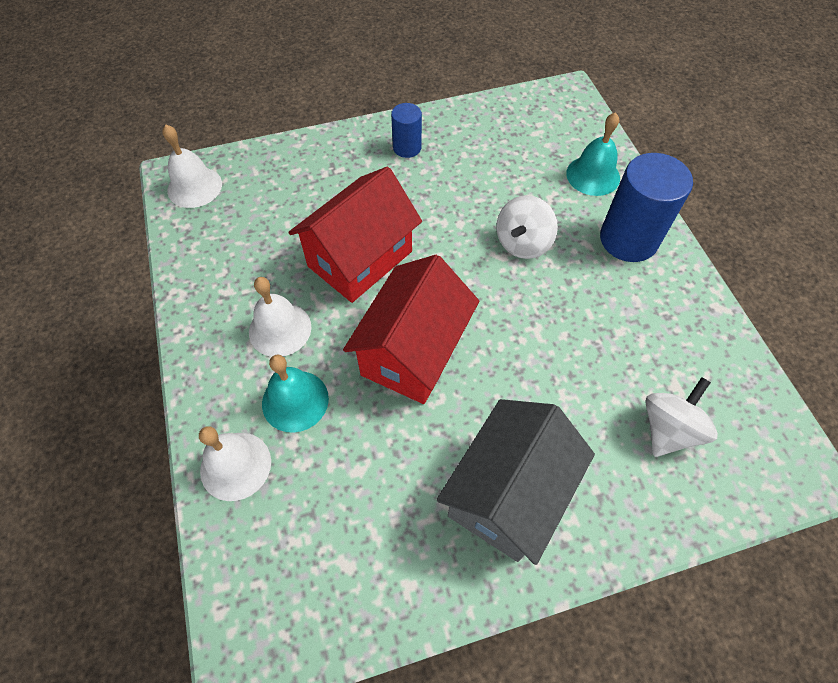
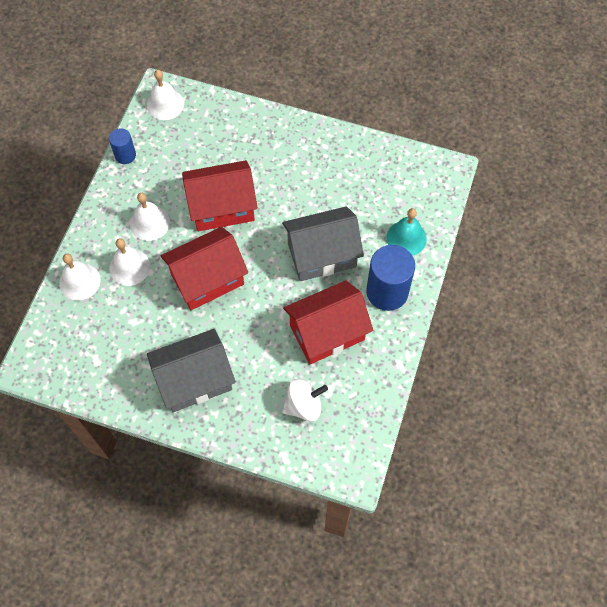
camera: 35 degrees right, 5 degrees up
turquoise bell [262,354,329,433] -> white bell [109,238,150,286]
blue cylinder [391,103,422,158] -> blue cylinder moved to [109,128,136,164]
white spinning top [496,195,558,259] -> grey house [282,206,364,281]
none -> red house [283,280,373,364]

